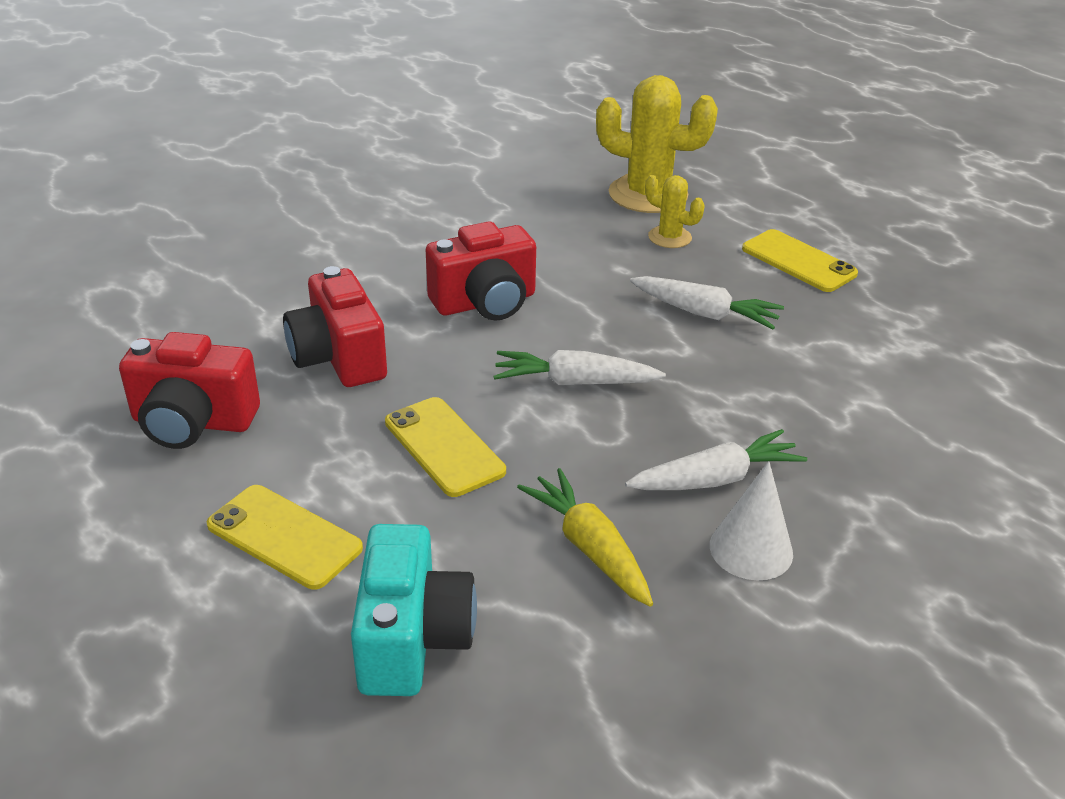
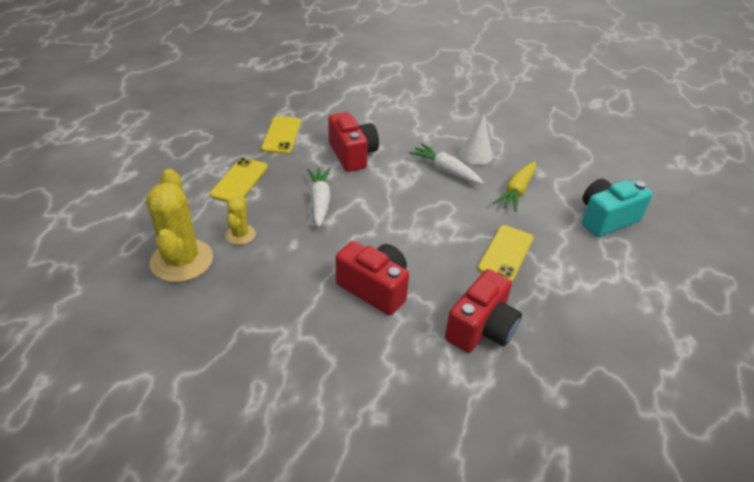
camera: 120 degrees left, 5 degrees up
red camera [119,332,260,449] -> red camera moved to [328,112,379,172]
yellow phone [207,485,363,590] -> yellow phone moved to [261,116,301,154]
white carrot [493,350,666,385] -> none

